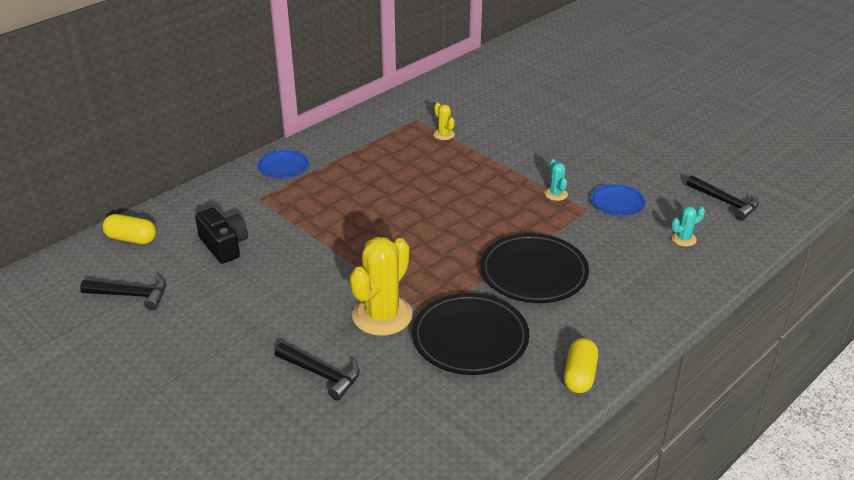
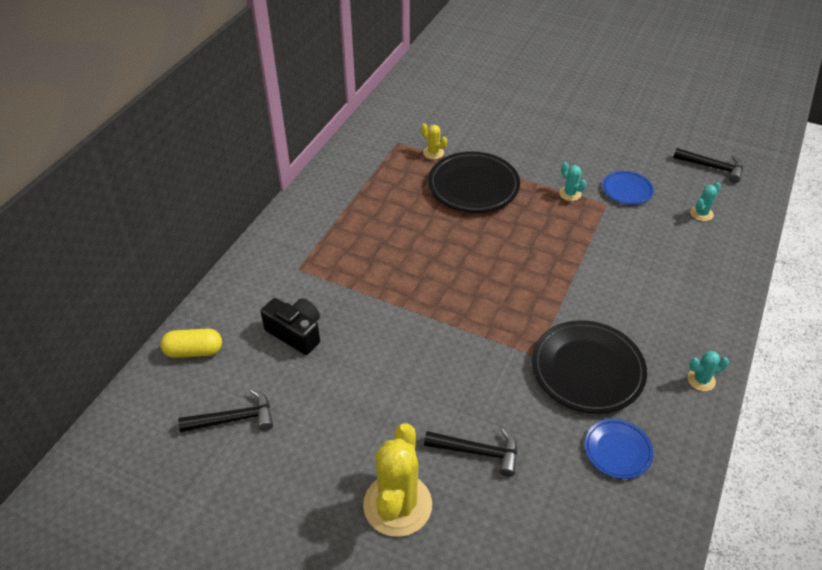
camera: 20 degrees left, 10 degrees up
blue plate [257,150,309,179] -> blue plate moved to [584,419,654,479]
yellow cactus [350,237,413,336] -> yellow cactus moved to [363,423,432,537]
black plate [480,233,589,303] -> black plate moved to [428,152,520,213]
yellow capsule [564,338,598,393] -> turquoise cactus [687,351,729,391]

